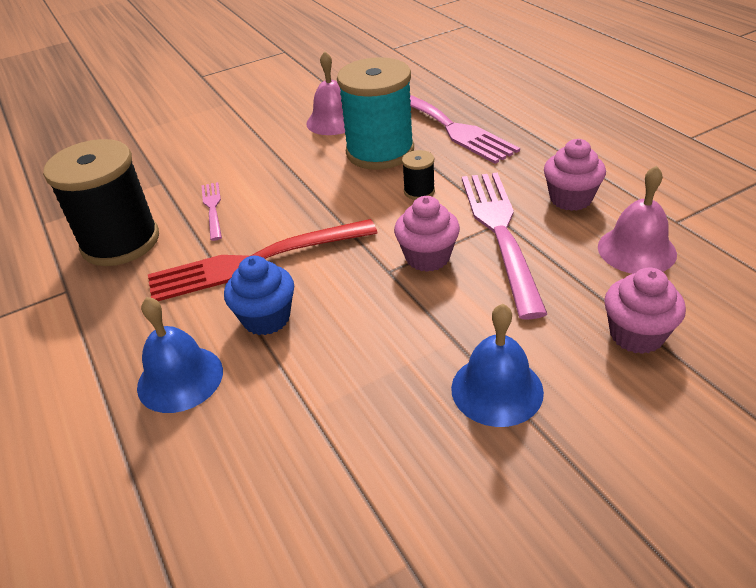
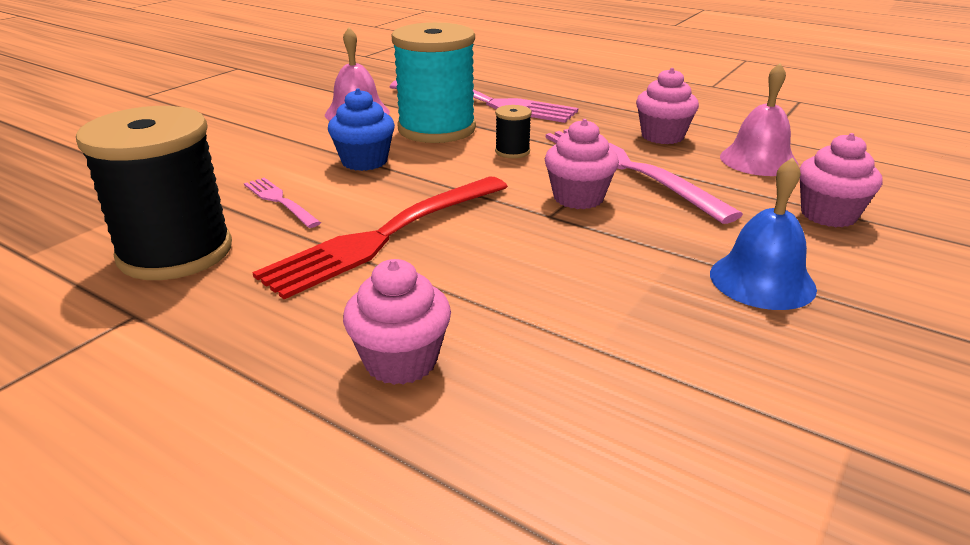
camera: 30 degrees left, 10 degrees down
blue bell [137,297,223,413] -> pink cupcake [343,259,451,385]
blue cupcake [224,256,294,335] -> blue cupcake moved to [328,88,395,171]

